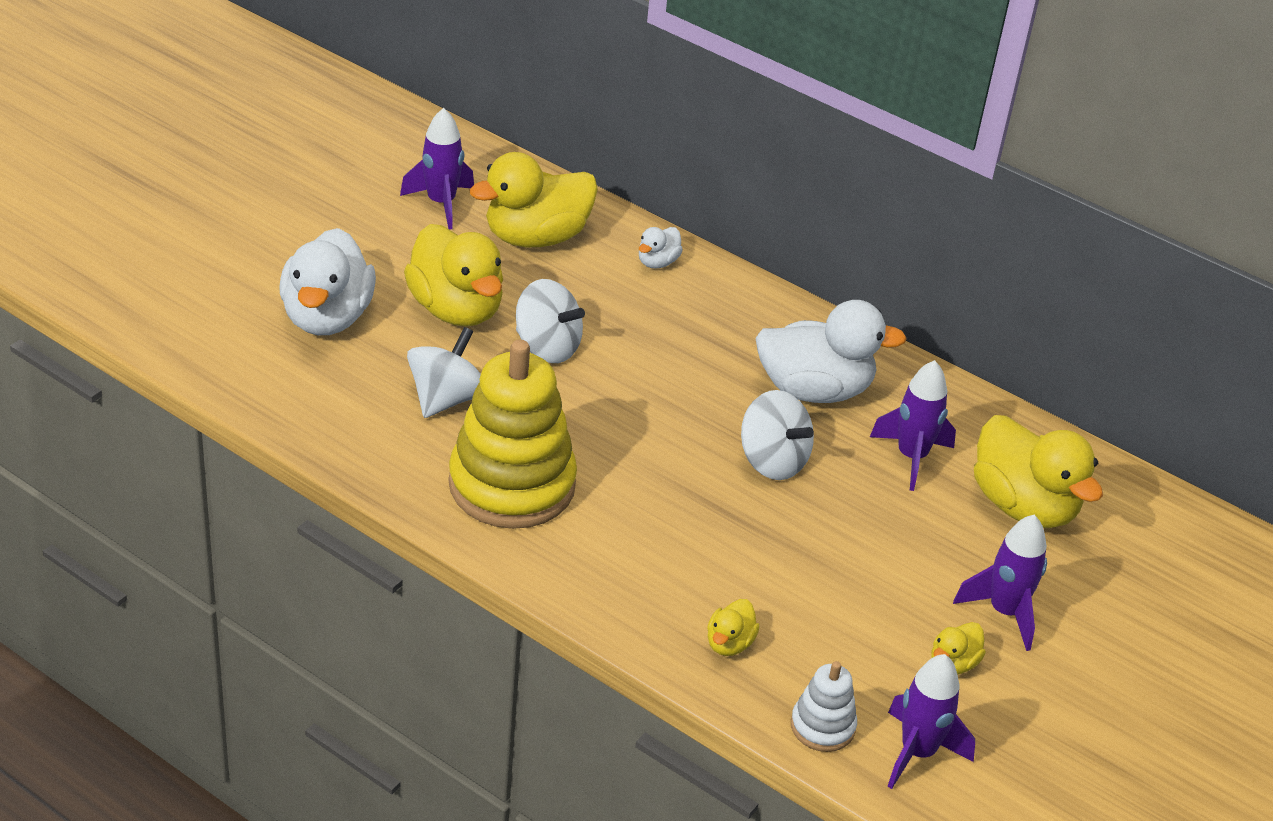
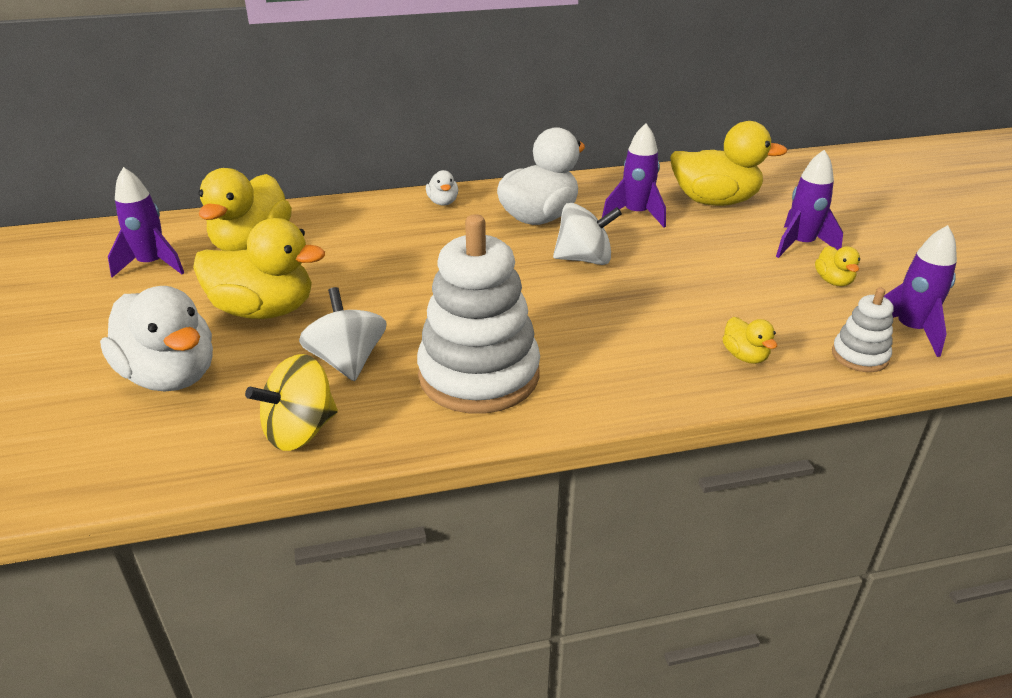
camera: 45 degrees left, 5 degrees down
yellow stacking toy [449,340,577,529] -> white stacking toy [417,214,540,414]
white spinning top [516,279,585,363] -> none
white duck [639,227,683,269] -> white duck moved to [426,170,458,206]
none -> yellow spinning top [245,354,338,451]

